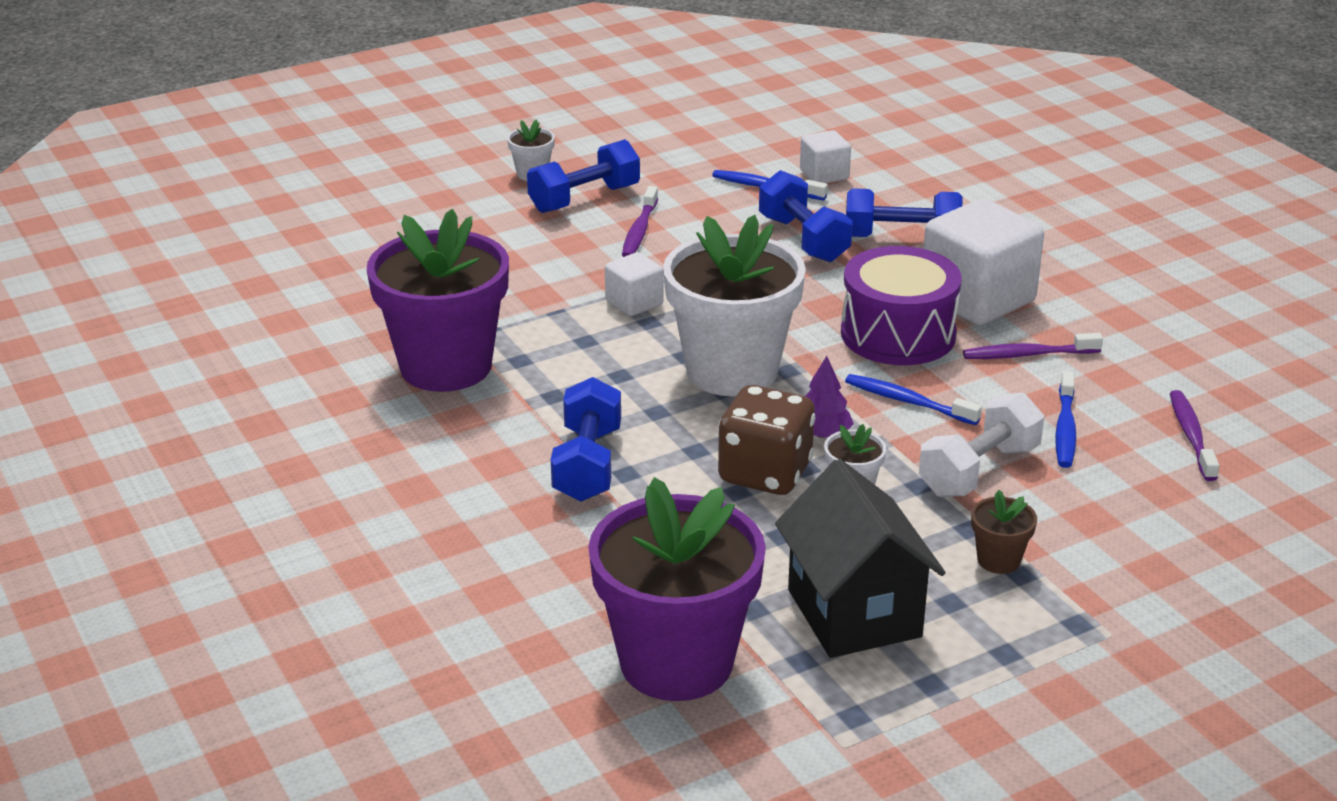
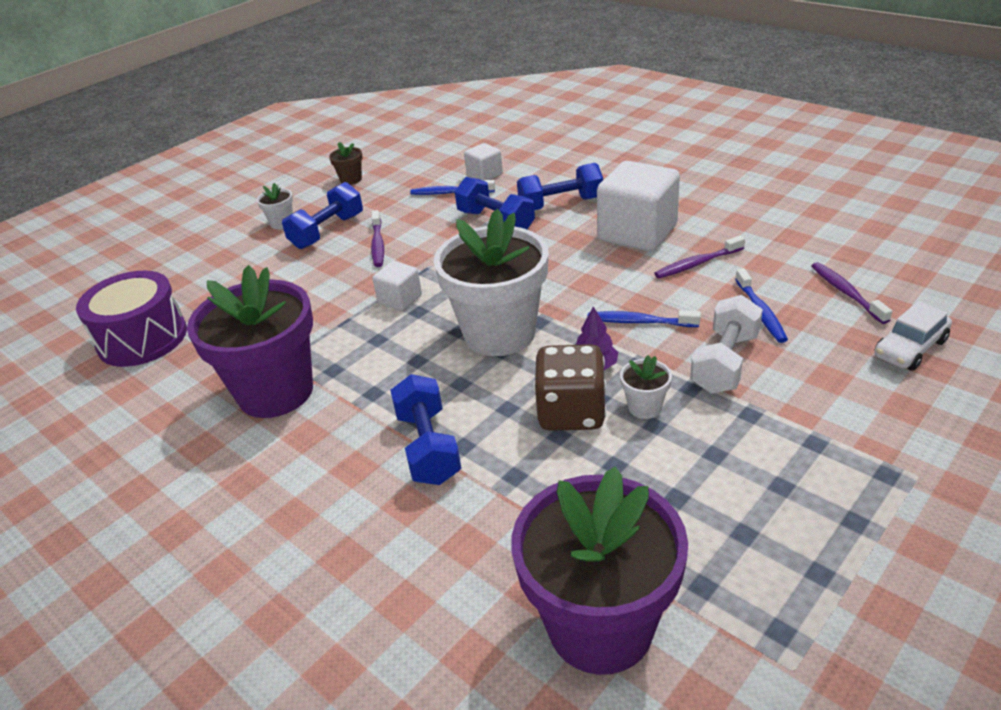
camera: 15 degrees left, 5 degrees up
black house [775,459,946,658] -> none
purple drum [841,246,962,365] -> purple drum moved to [76,270,187,367]
brown flower pot [971,490,1037,574] -> brown flower pot moved to [329,142,363,185]
none -> white car [874,301,952,371]

